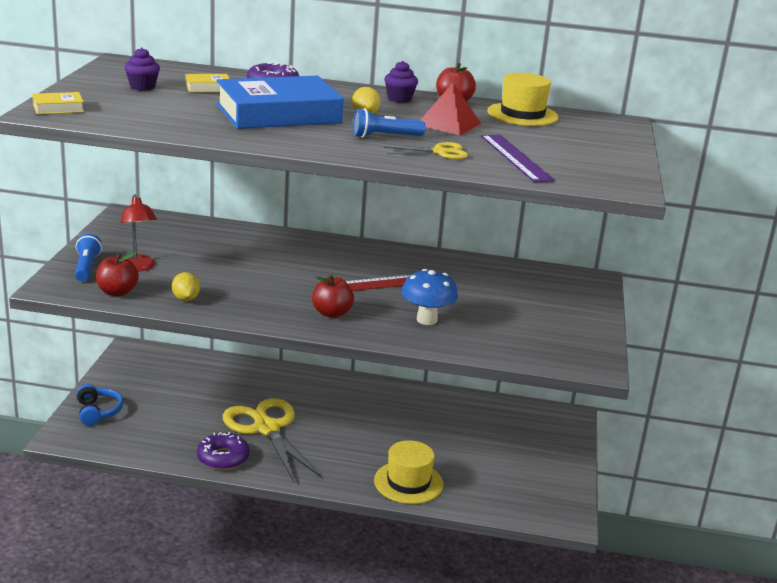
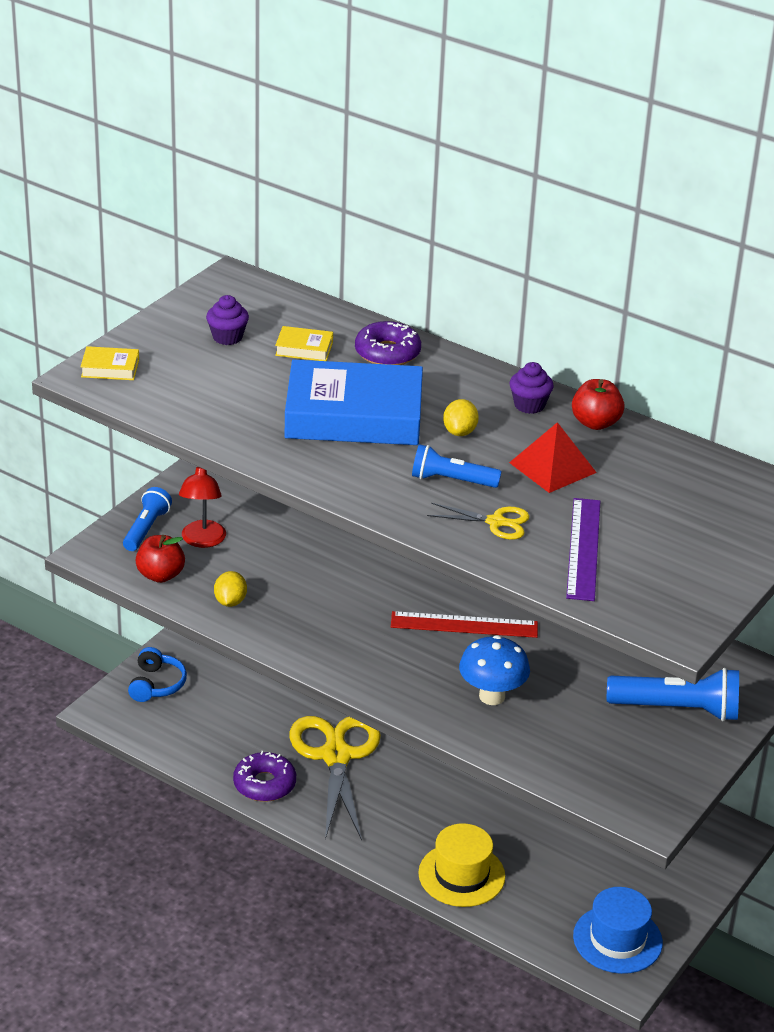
camera: 25 degrees right, 10 degrees up
red apple [312,275,354,318] -> none
yellow hat [487,73,559,126] -> none
none -> blue hat [573,887,663,974]
none -> blue flashlight [607,668,739,721]

